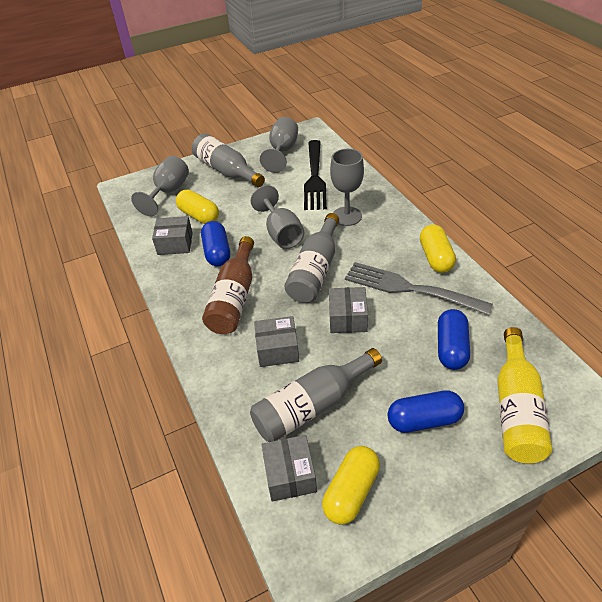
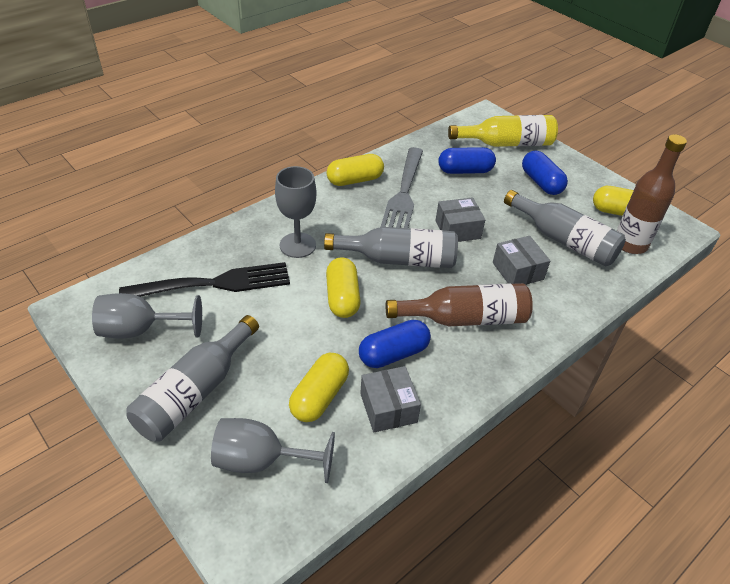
camera: 110 degrees left, 0 degrees up
grey goblet [251,185,304,249] -> yellow capsule [326,257,361,318]
grey box [262,435,317,502] -> brown bottle [617,134,687,254]

